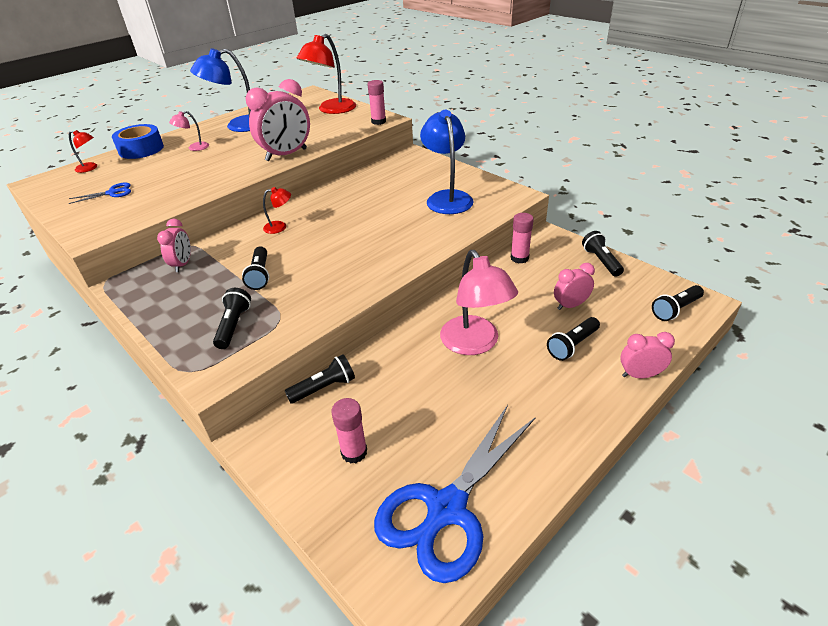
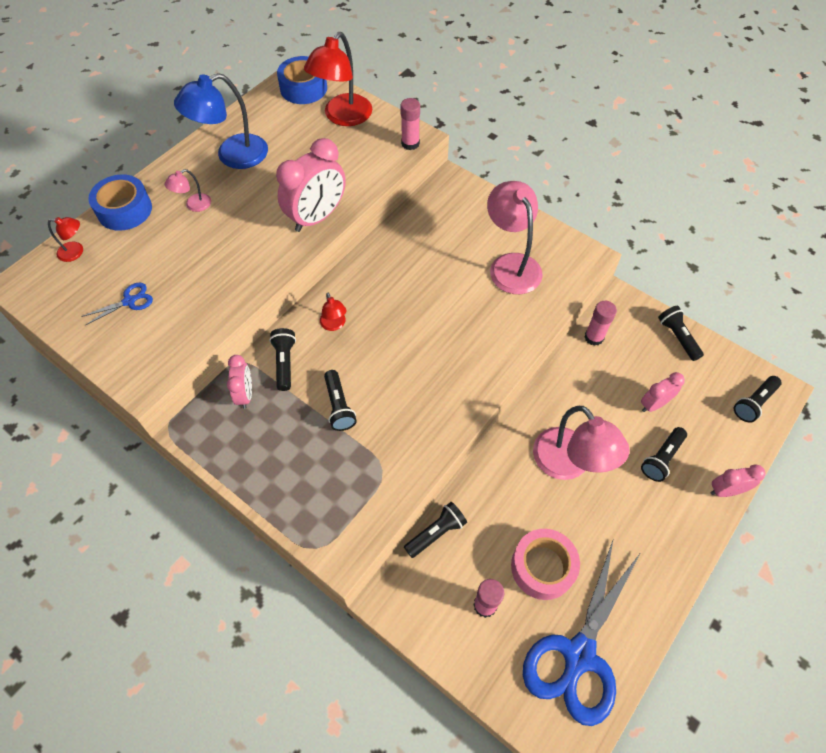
camera: 10 degrees left, 20 degrees up
black flashlight [213,288,251,349] -> black flashlight moved to [269,328,296,391]
red lamp [263,187,291,234] -> red lamp turned 90 degrees clockwise [320,292,346,331]
blue lamp [420,110,474,214] -> pink lamp [487,181,543,294]
none -> blue tape [277,56,327,104]
none -> pink tape [511,529,580,600]

